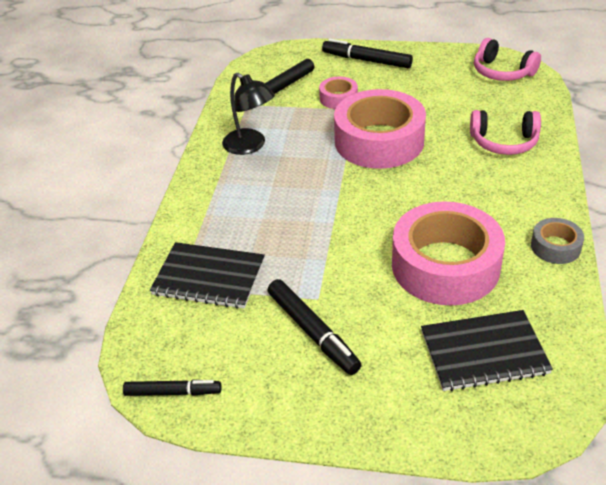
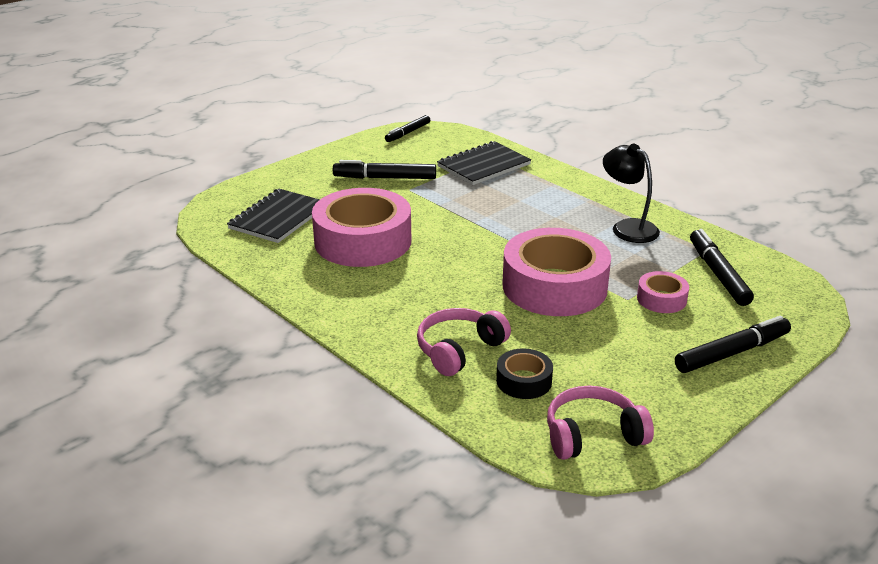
camera: 125 degrees right, 10 degrees down
black lamp [222,73,275,155] -> black lamp turned 60 degrees clockwise [603,144,660,243]
grey tape [531,218,584,264] -> none
none -> black tape [496,348,553,399]

